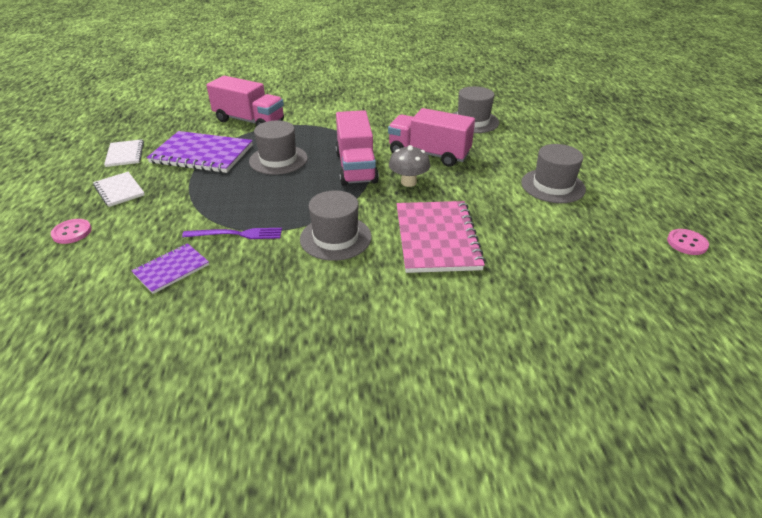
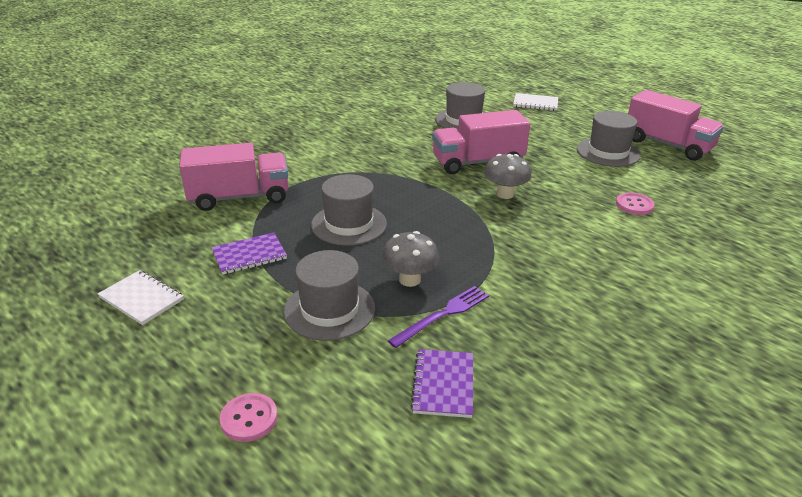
camera: 40 degrees left, 5 degrees down
white notebook [93,172,145,207] -> white notebook moved to [513,93,558,111]
purple notebook [147,131,253,173] -> purple notebook [211,233,287,275], size x0.54
grey hat [300,190,372,261] -> grey hat moved to [284,250,375,341]
pink truck [336,110,379,186] -> pink truck moved to [628,90,724,161]
pink notebook [397,201,486,273] -> none
pink button [667,229,709,255] -> pink button moved to [616,193,655,215]
none -> grey mushroom [382,231,439,287]

